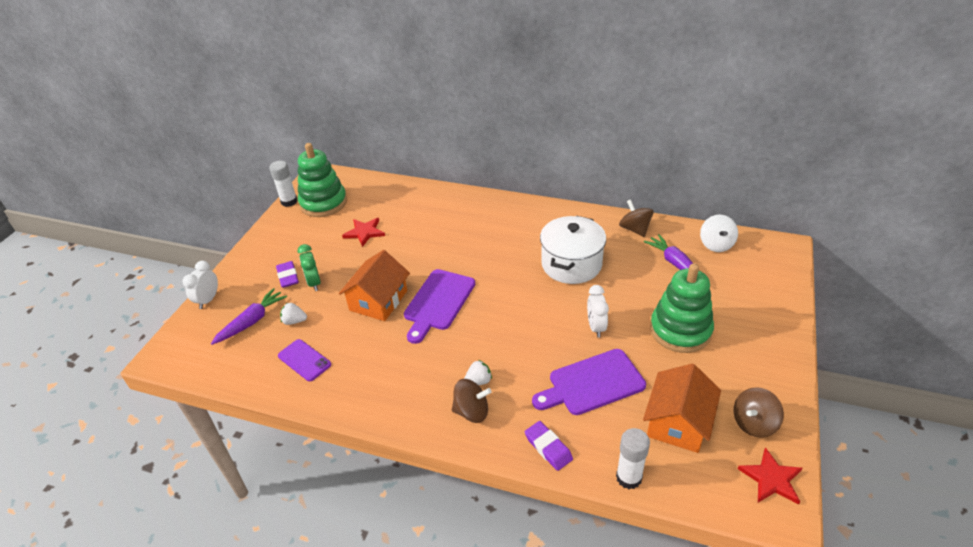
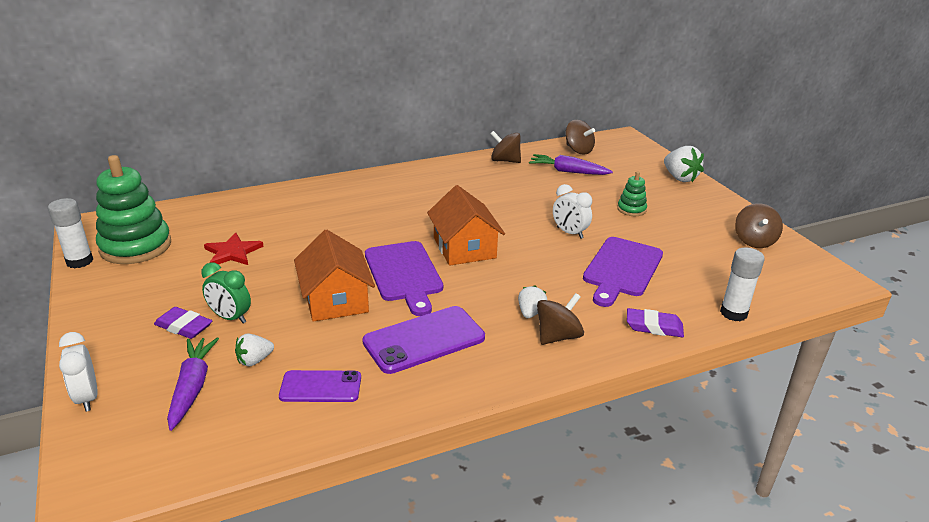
camera: 45 degrees left, 10 degrees down
white pot [540,216,606,284] -> none
orange house [643,364,721,453] -> orange house moved to [427,185,505,266]
green stacking toy [650,263,714,353] -> green stacking toy [617,171,647,216], size x0.48
white spinning top [700,215,738,252] -> brown spinning top [565,120,595,155]
red star [738,447,803,504] -> none
none -> purple phone [362,306,485,374]
none -> white strawberry [664,146,704,182]

